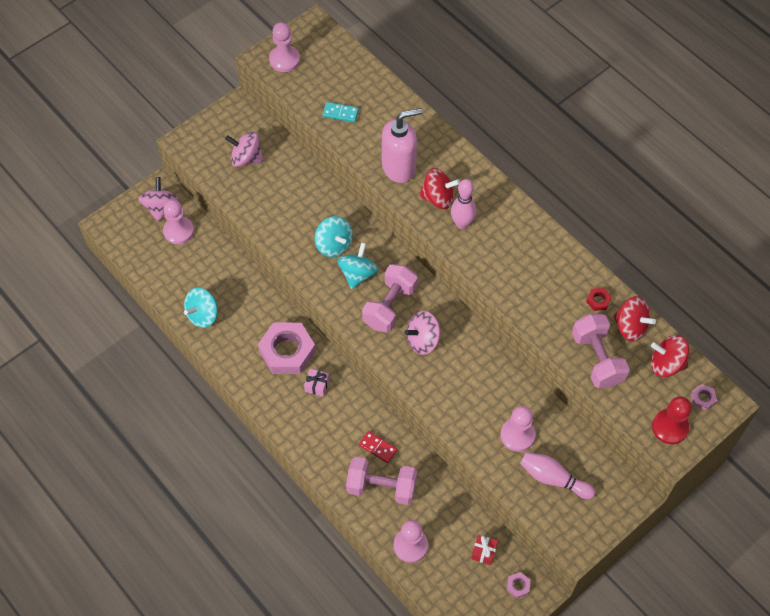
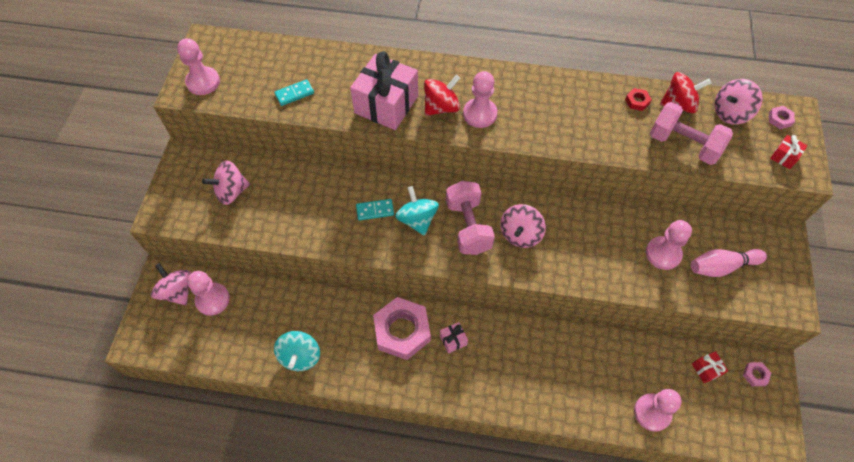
camera: 40 degrees left, 0 degrees up
turquoise spinning top [315,216,353,257] -> turquoise domino [356,199,394,221]
pink dumbbell [346,457,417,505] -> none
red domino [359,431,397,463] -> none
pink soap dispenser [382,108,423,183] -> pink gift [350,51,418,130]
pink bowling pin [451,179,476,229] -> pink pawn [463,71,497,128]
red spinning top [651,335,689,377] -> pink spinning top [715,79,763,124]
red pawn [652,396,692,444] -> red gift [770,135,808,169]

